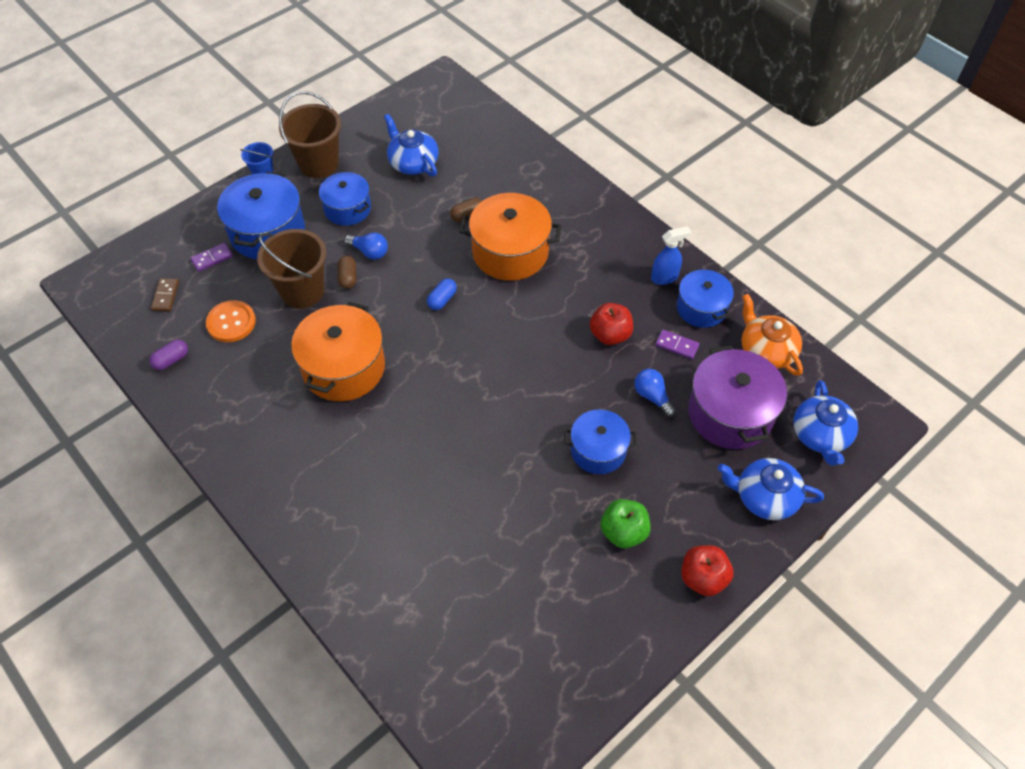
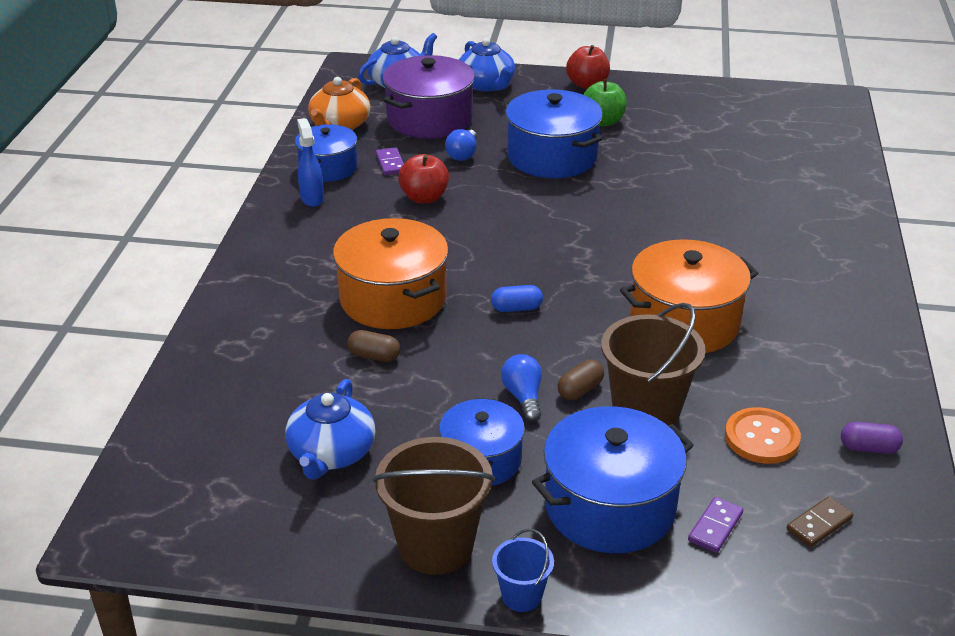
camera: 130 degrees left, 20 degrees down
purple domino [190,243,233,272] -> purple domino turned 75 degrees counterclockwise [688,497,743,553]
blue pot [564,410,637,474] -> blue pot [506,90,603,178], size x1.57
blue spray bottle [651,226,691,285] -> blue spray bottle turned 45 degrees clockwise [297,118,324,207]

